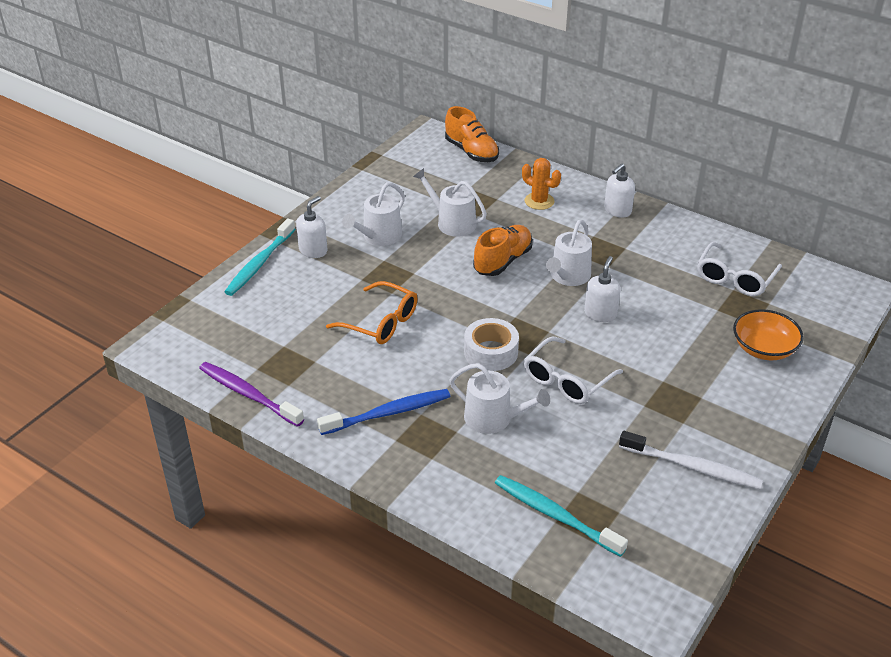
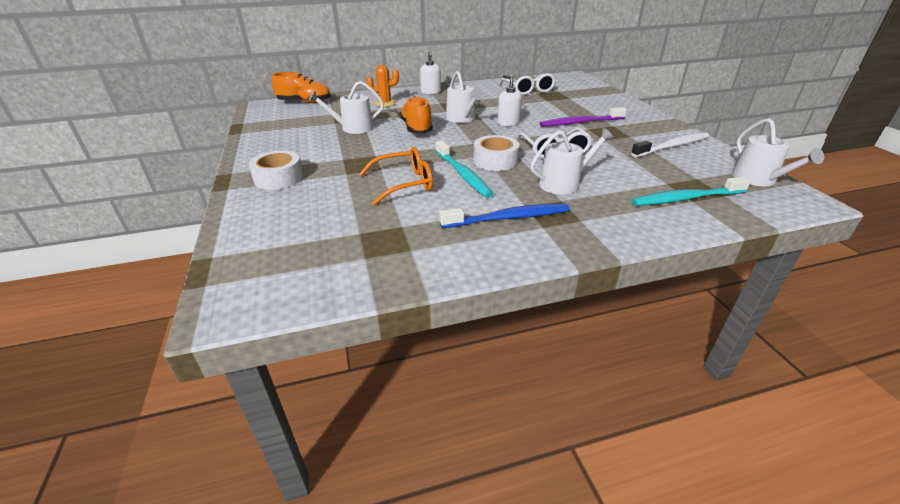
camera: 50 degrees left, 5 degrees down
purple toothbrush [199,362,304,427] -> purple toothbrush moved to [540,107,627,127]
turquoise toothbrush [224,218,295,296] -> turquoise toothbrush moved to [436,141,494,198]
white soap dispenser [296,196,328,258] -> white tape [249,150,303,190]
blue toothbrush [317,389,450,435] -> blue toothbrush turned 60 degrees clockwise [439,204,569,228]
white watering can [342,182,405,246] -> white watering can moved to [732,118,824,186]
orange bowl [733,309,804,360] -> none

